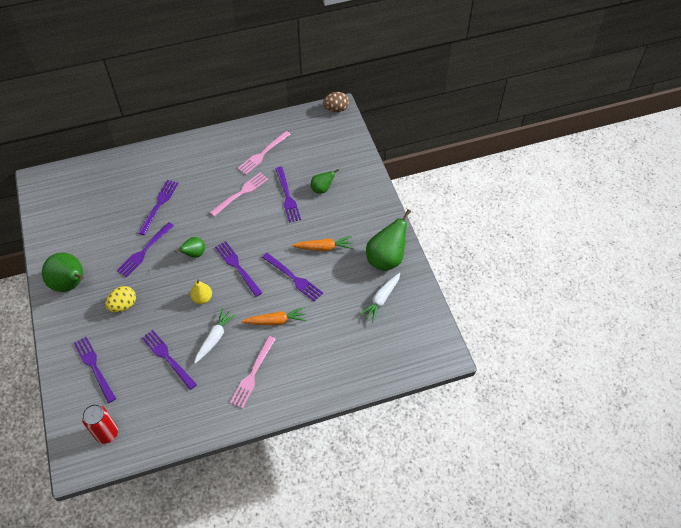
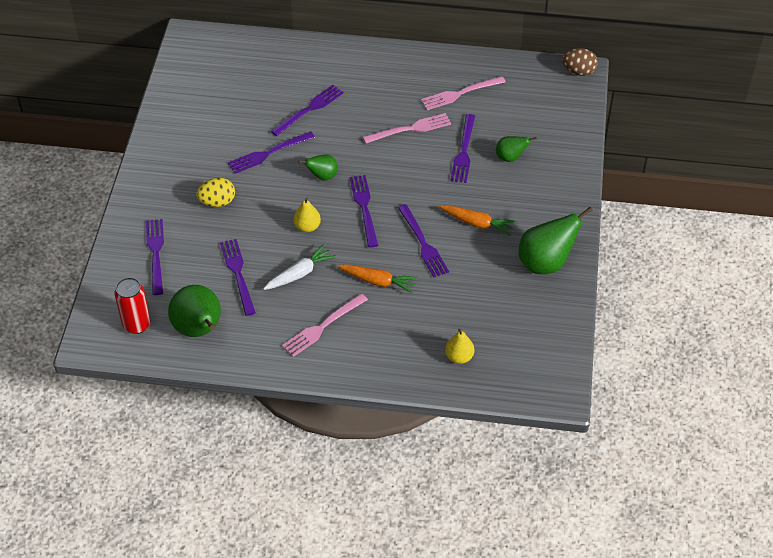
camera: 25 degrees right, 5 degrees down
green pear [42,253,84,292] -> green pear moved to [168,285,221,337]
white carrot [359,273,400,322] -> none
none -> yellow pear [445,329,474,364]

